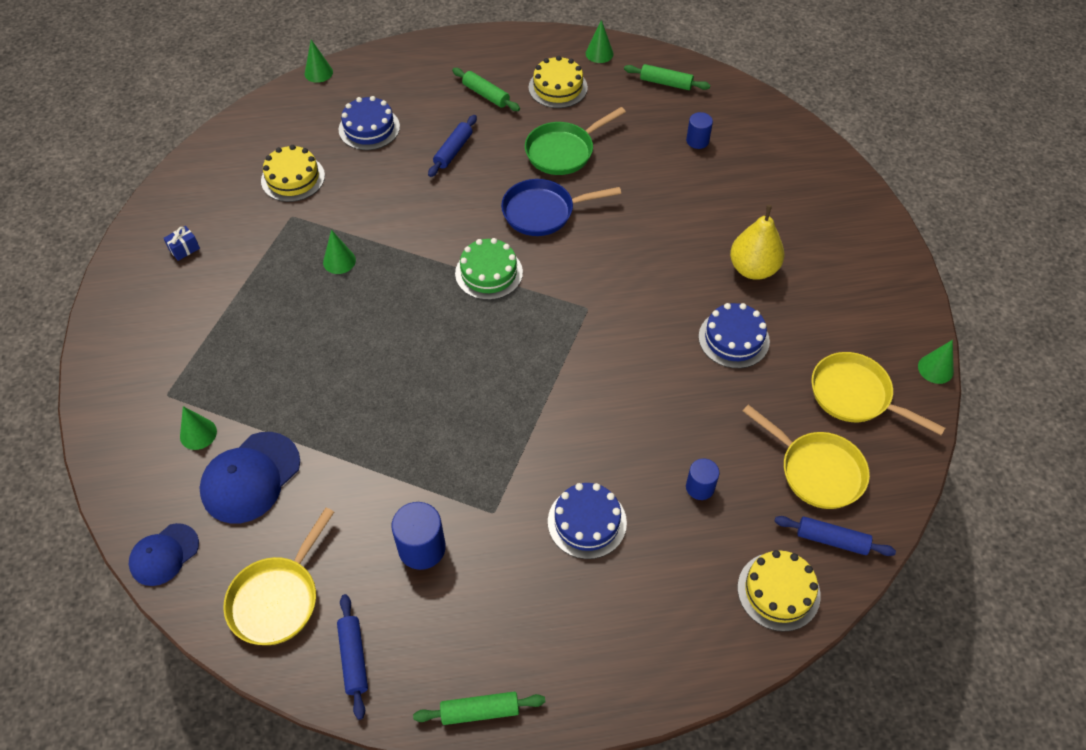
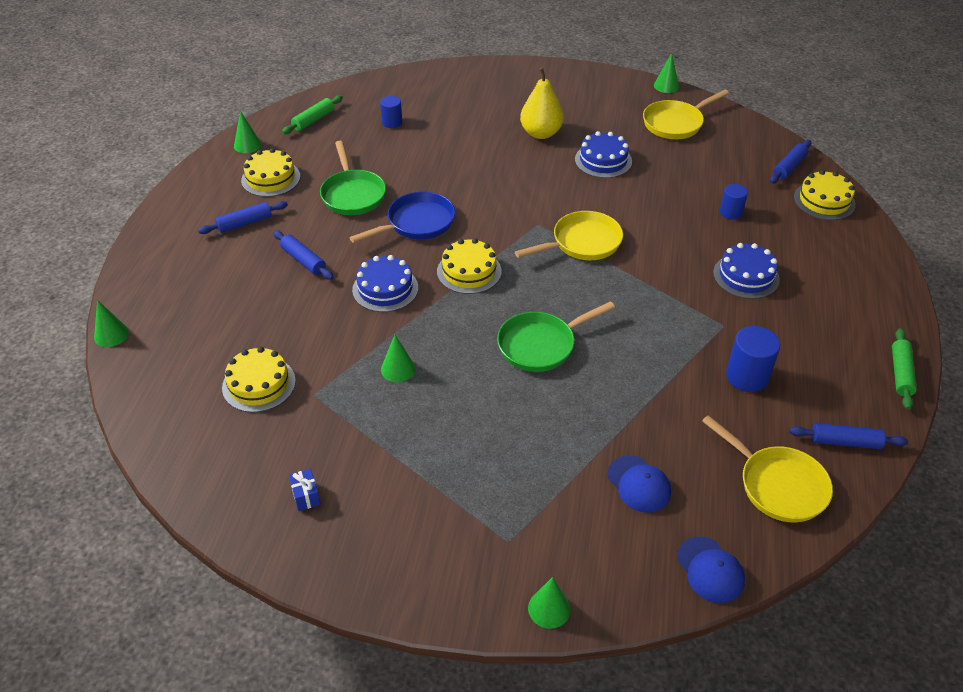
camera: 70 degrees left, 10 degrees down
green cone [180,406,217,450] -> green cone moved to [528,577,571,629]
blue cap [199,432,300,524] -> blue cap [607,455,671,513], size x0.64
blue cake [339,96,400,150] -> blue cake moved to [352,255,418,312]
green rolling pin [452,68,520,111] -> blue rolling pin [198,201,288,234]
green cake [455,238,523,300] -> yellow cake [437,238,502,294]
blue pan [501,179,621,236] -> blue pan turned 135 degrees counterclockwise [349,192,455,243]
yellow pan [743,405,870,509] -> yellow pan moved to [515,211,623,260]
none -> green pan [497,301,615,372]

